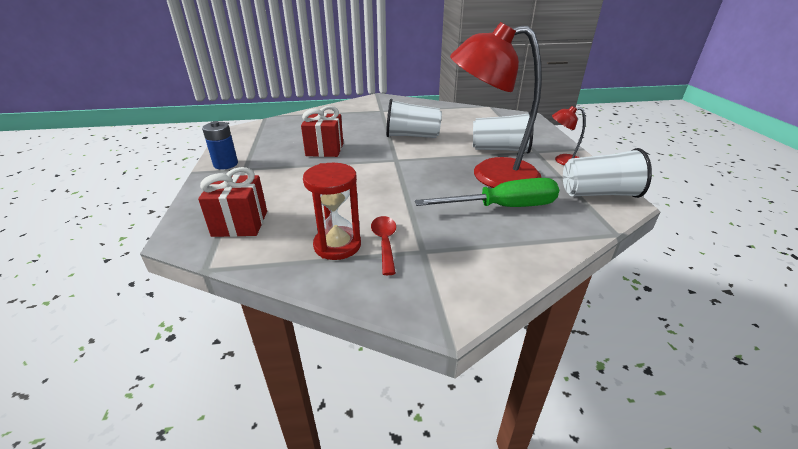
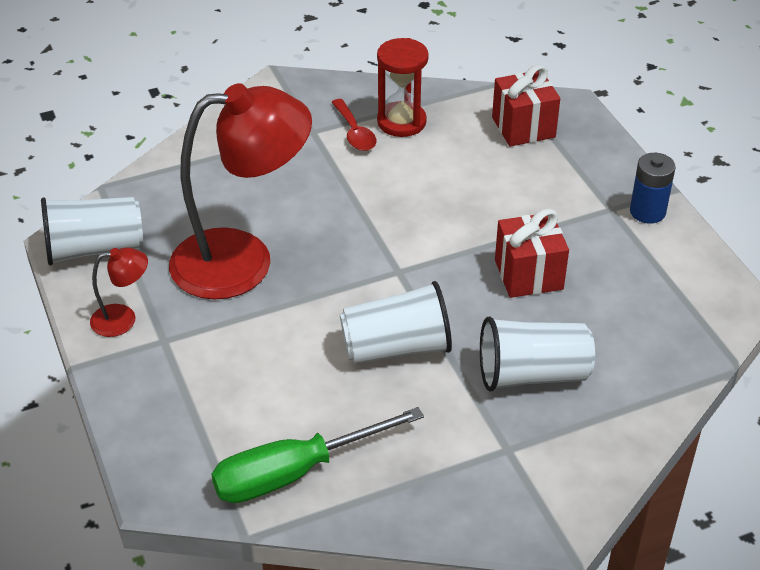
camera: 165 degrees right, 10 degrees up
green screwdriver [415,178,559,207] -> green screwdriver moved to [212,407,424,503]
white cup [473,112,533,153] -> white cup moved to [480,316,595,392]

